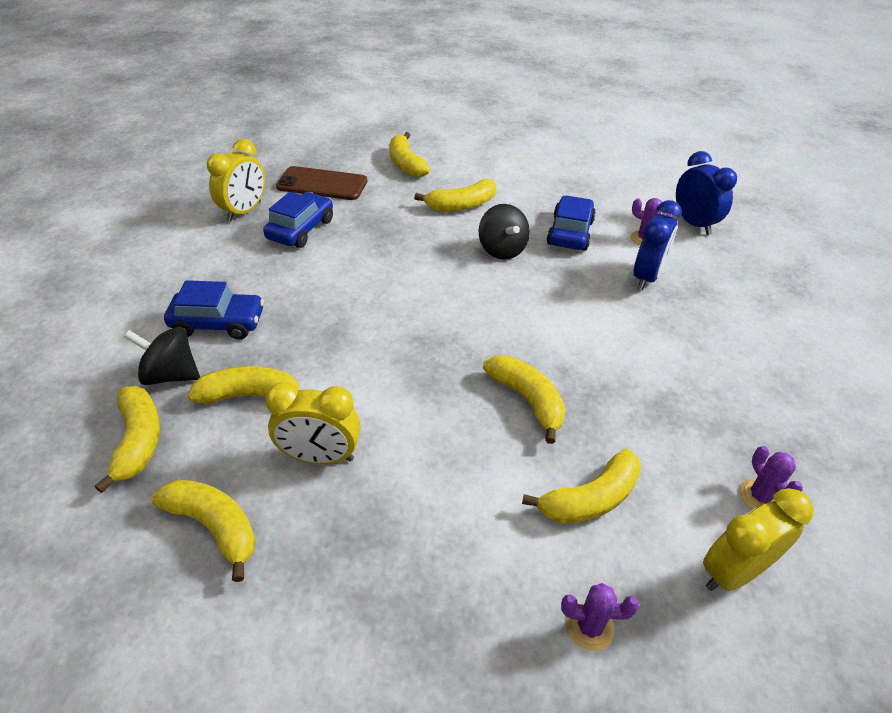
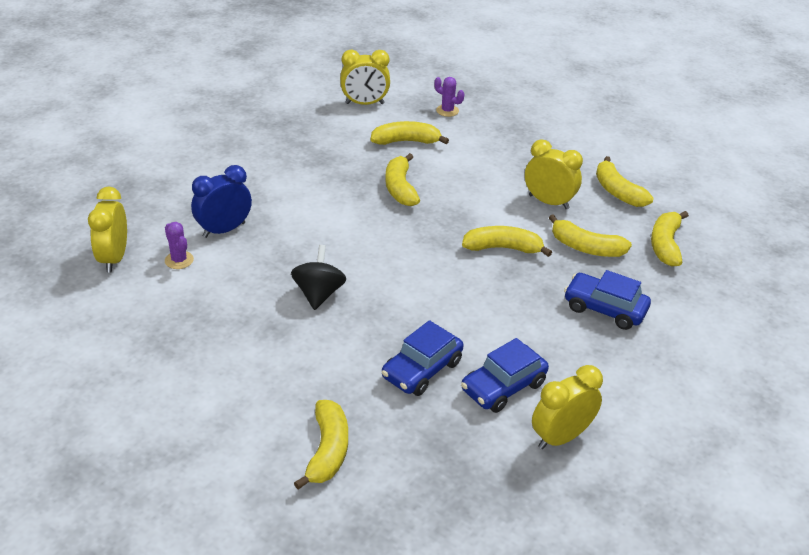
camera: 155 degrees left, 5 degrees down
black spinning top [124,327,200,385] -> none
brown phone [276,166,367,200] -> none
yellow banana [414,179,497,212] -> yellow banana moved to [462,226,552,257]
blue car [547,195,596,251] -> blue car moved to [382,320,464,396]
blue clock [676,151,737,235] -> yellow clock [88,187,127,272]
purple cactus [740,446,803,510] -> none

